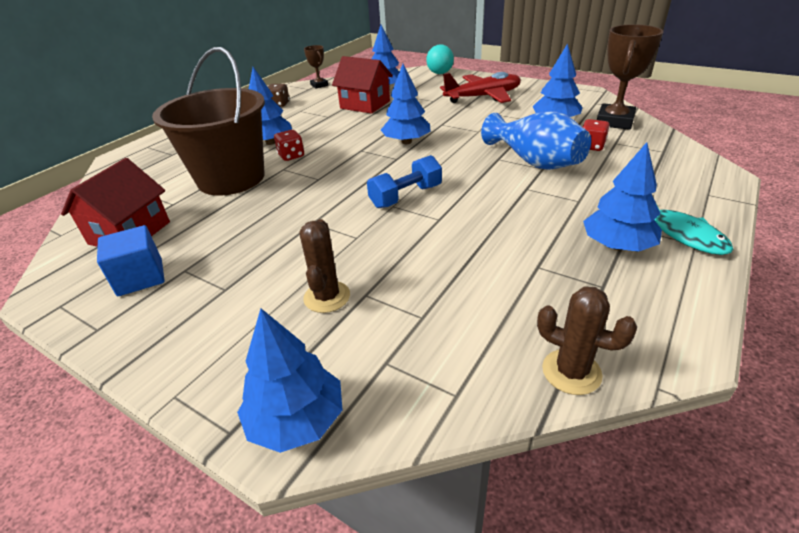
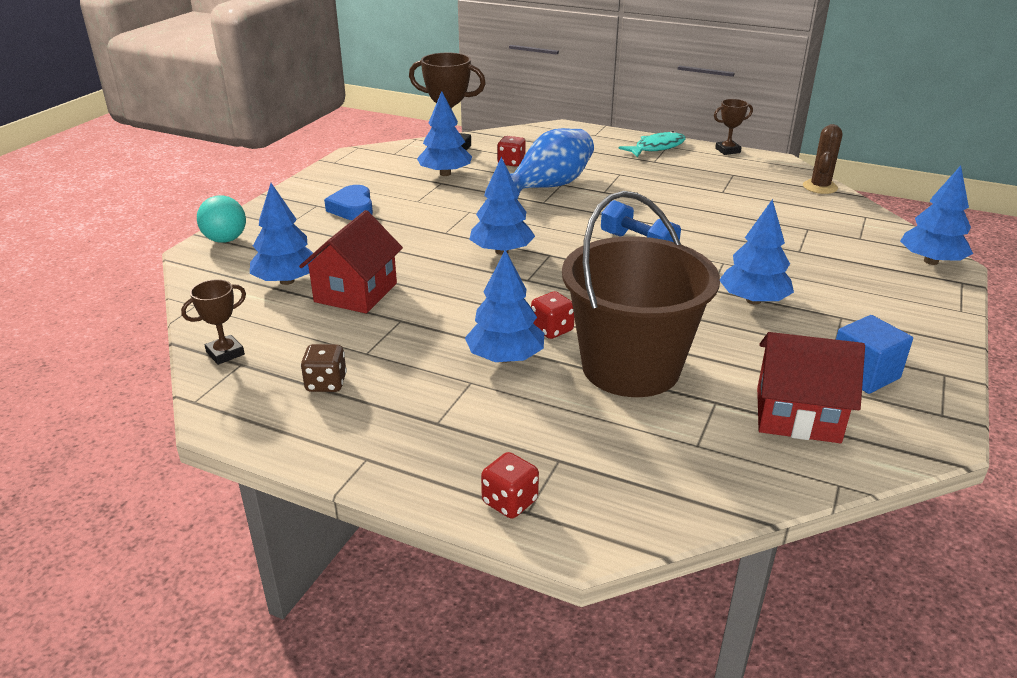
camera: 100 degrees left, 5 degrees down
brown cactus [300,219,350,313] -> none
red plane [440,72,521,103] -> blue heart [324,185,373,220]
blue tree [583,142,662,252] -> blue tree moved to [720,199,794,305]
none -> red dice [481,452,539,518]
none -> brown trophy [714,99,753,155]

